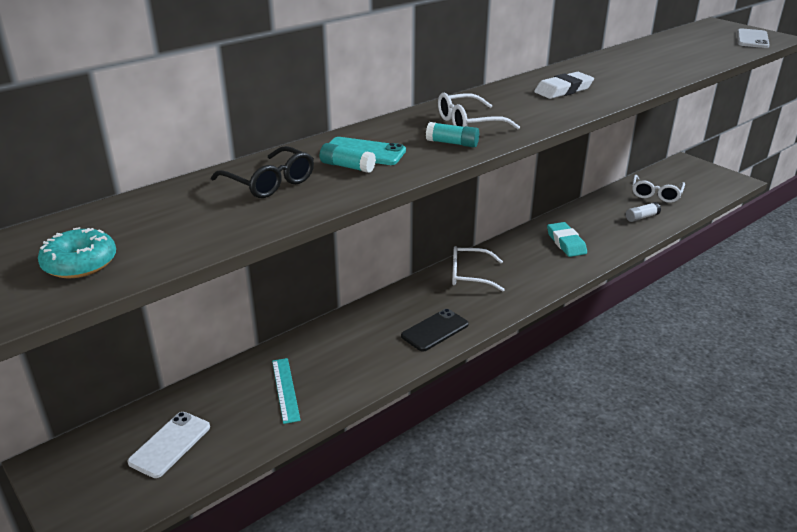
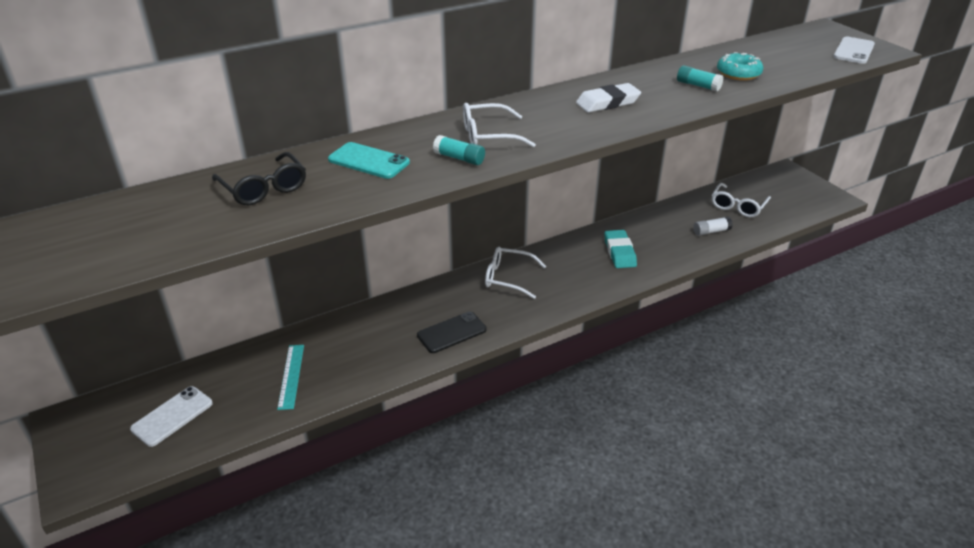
camera: 10 degrees right, 5 degrees up
turquoise donut [38,227,116,278] -> turquoise donut moved to [717,52,763,80]
turquoise glue stick [320,143,376,173] -> turquoise glue stick moved to [677,65,723,91]

